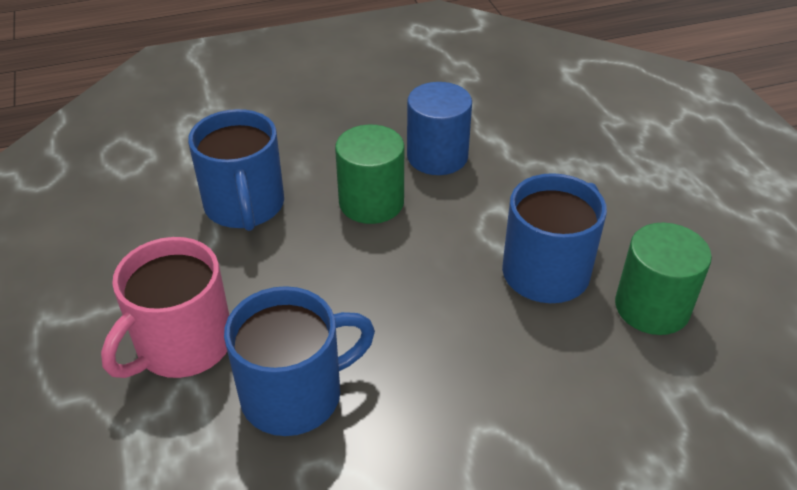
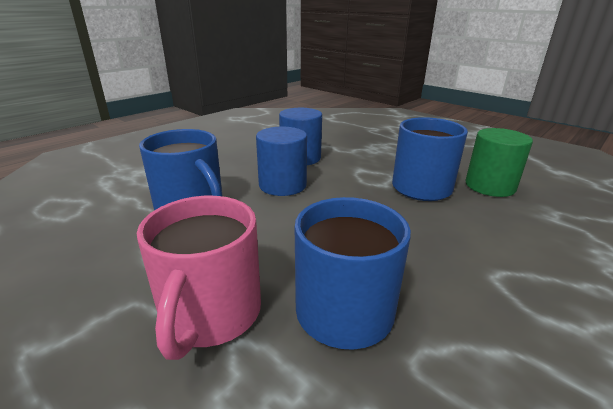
camera: 30 degrees left, 15 degrees down
green cylinder [335,125,404,224] -> blue cylinder [256,127,307,196]

